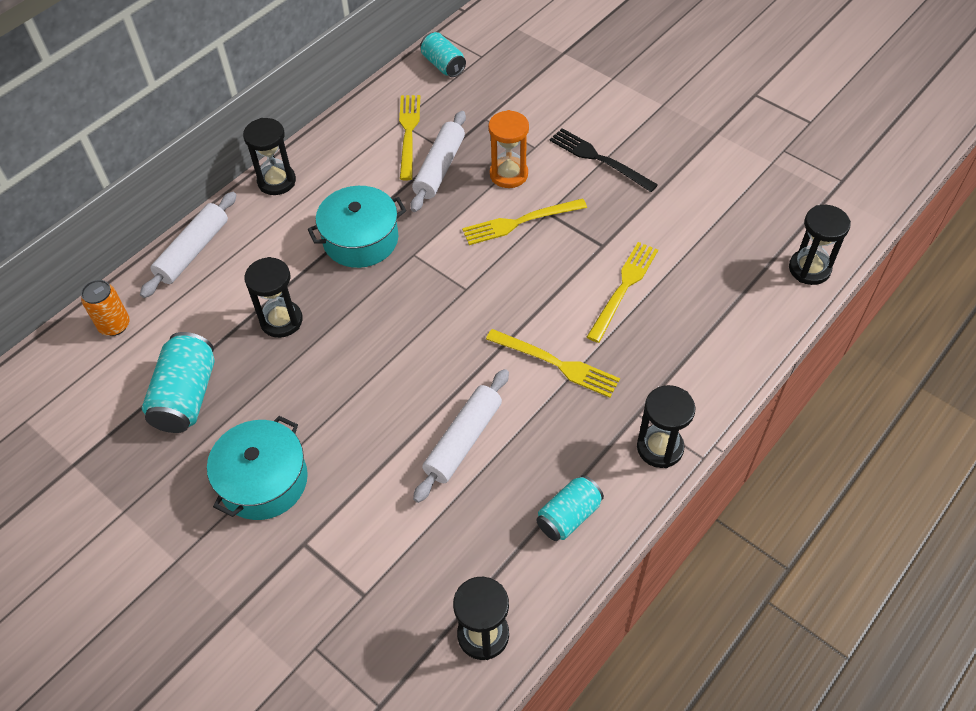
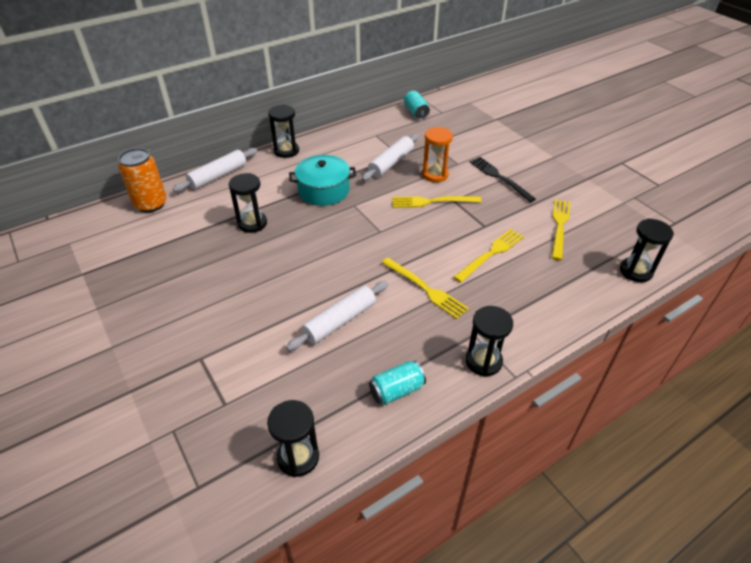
camera: 15 degrees right, 10 degrees down
orange can [81,280,130,336] -> orange can [118,148,167,213], size x1.52
turquoise can [142,332,215,433] -> none
turquoise pot [207,416,308,520] -> none
yellow fork [399,95,420,181] -> yellow fork moved to [552,199,570,260]

